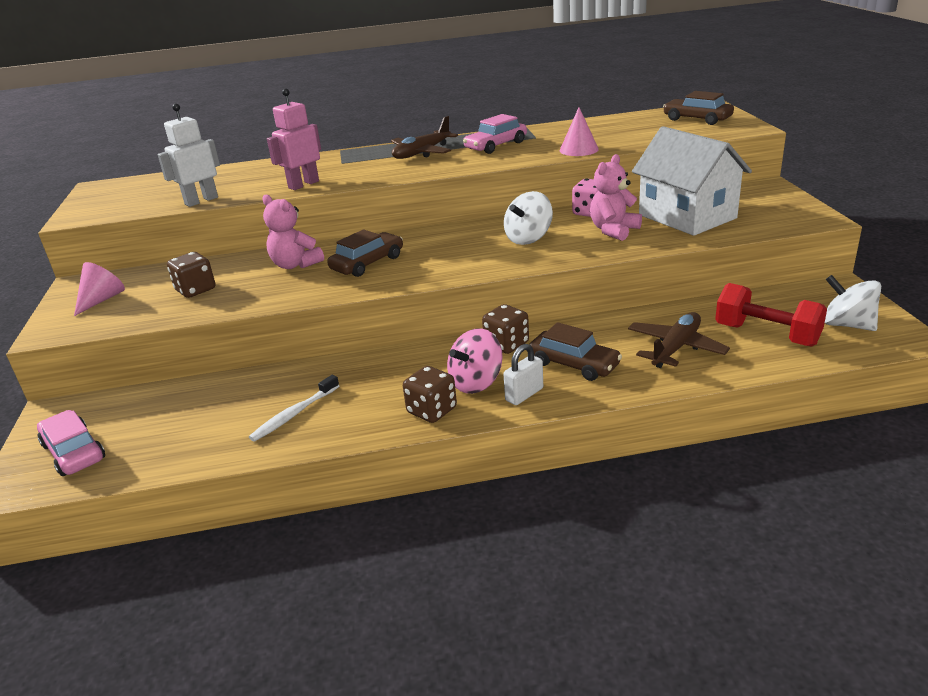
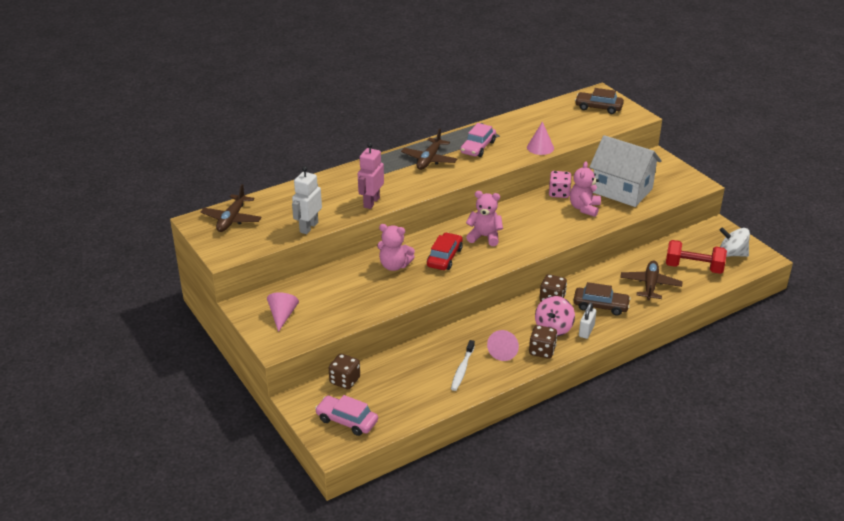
camera: 25 degrees left, 5 degrees up
brown dice [167,252,215,298] -> brown dice moved to [329,354,360,389]
brown car [327,229,403,277] -> red car [427,232,463,270]
white spinning top [504,191,553,245] -> none
none -> brown plane [200,184,262,232]
none -> pink teddy bear [466,191,503,246]
none -> pink cone [487,330,519,361]

